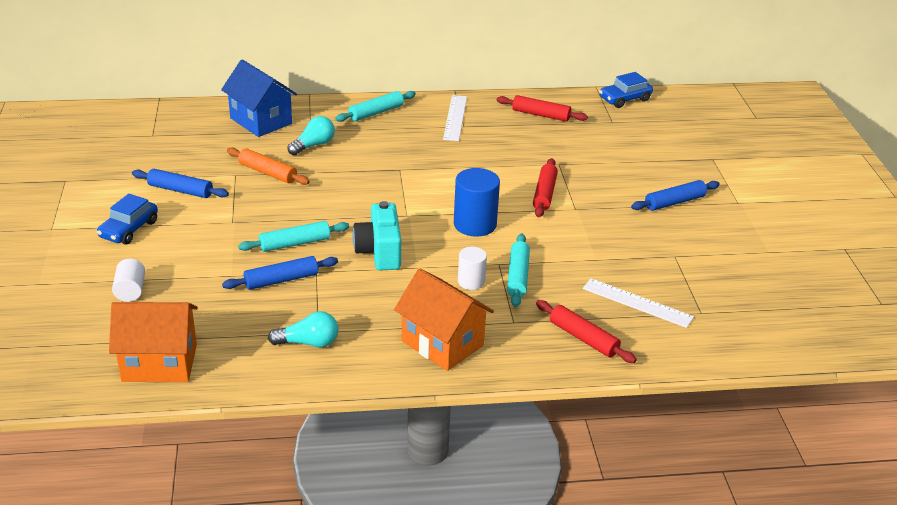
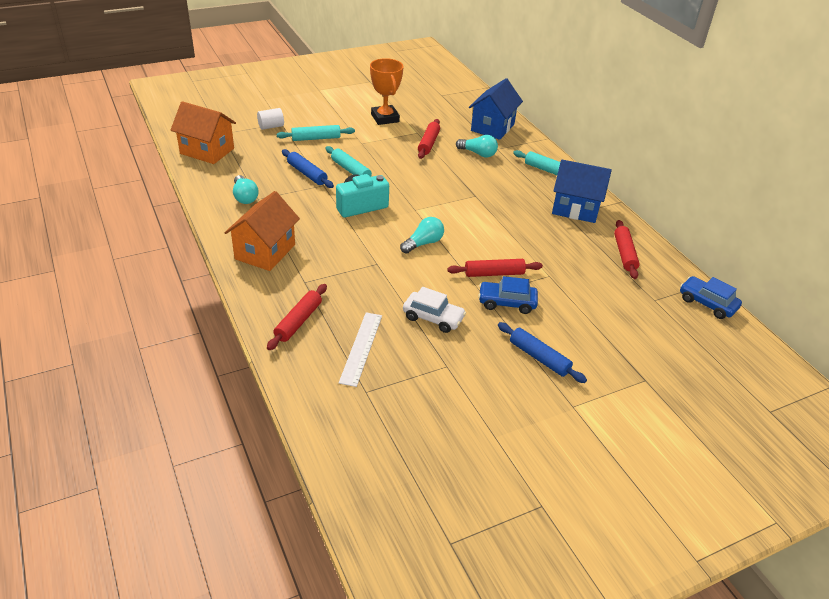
camera: 70 degrees right, 5 degrees up
blue car [97,194,158,244] -> blue car moved to [478,276,538,314]
orange house [109,302,198,382] -> orange house turned 45 degrees counterclockwise [171,101,236,164]
blue rolling pin [132,169,229,198] -> orange trophy [370,58,403,125]
orange rolling pin [227,147,310,185] -> red rolling pin [418,119,440,159]
white ruler [443,95,467,141] -> blue house [552,160,612,223]
blue cylinder [454,168,500,237] -> turquoise light bulb [400,217,444,254]
white cylinder [458,247,487,290] -> none
turquoise rolling pin [507,234,530,307] -> turquoise rolling pin moved to [277,125,355,141]
none -> white car [403,287,466,333]

